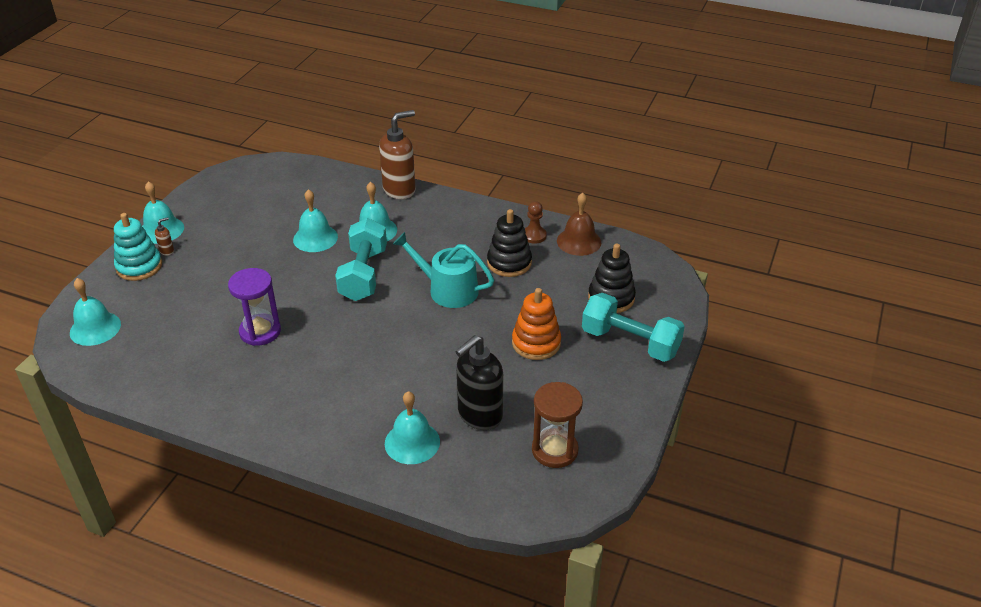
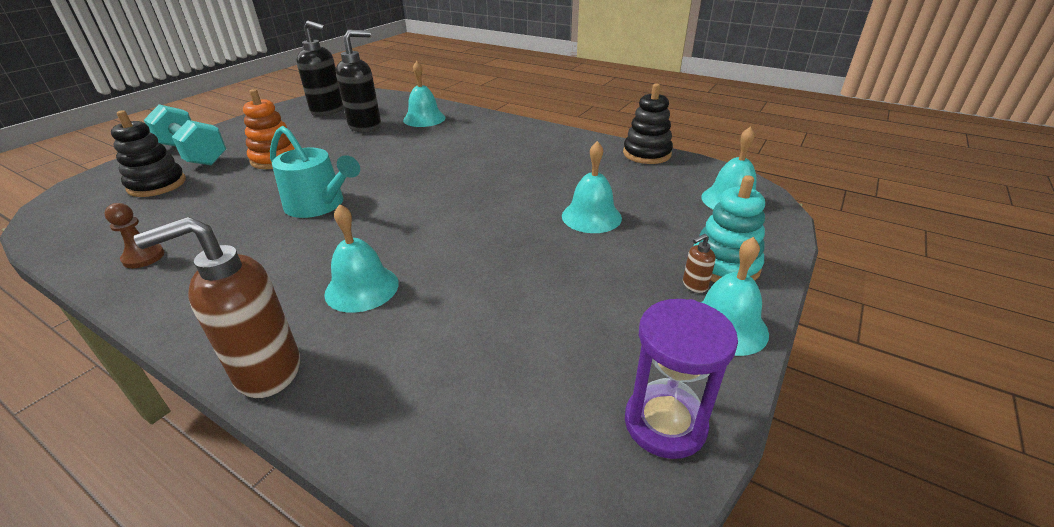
camera: 170 degrees left, 5 degrees down
purple hourglass [228,268,281,346] -> purple hourglass moved to [625,299,738,459]
turquoise bell [293,189,338,252] -> turquoise bell moved to [562,141,622,233]
turquoise dumbbell [335,218,387,301] -> none
black stacking toy [487,209,532,277] -> black stacking toy moved to [623,83,673,164]
brown hourglass [532,382,583,468] -> black soap dispenser [296,20,344,116]
brown bell [557,193,601,256] -> none

